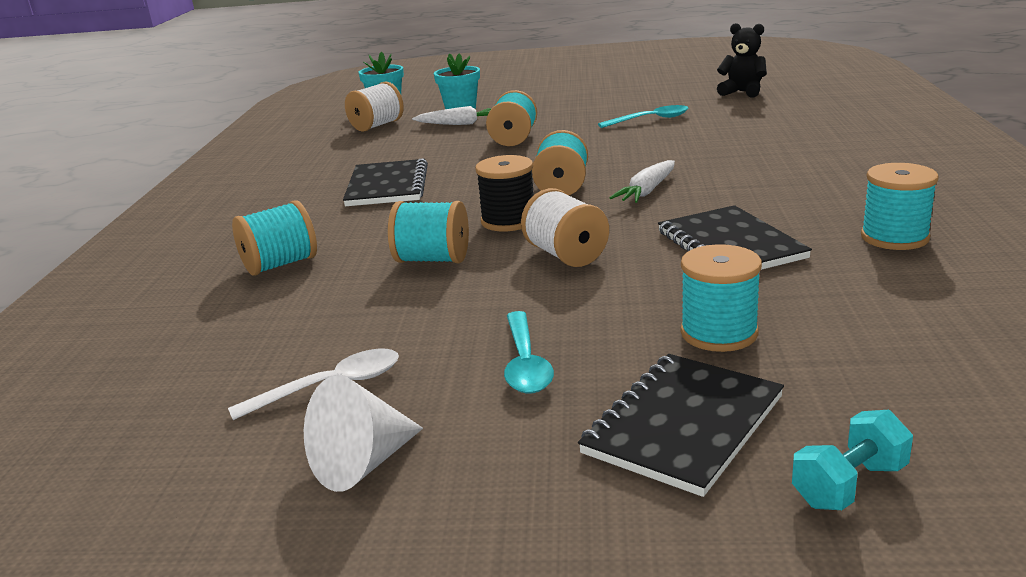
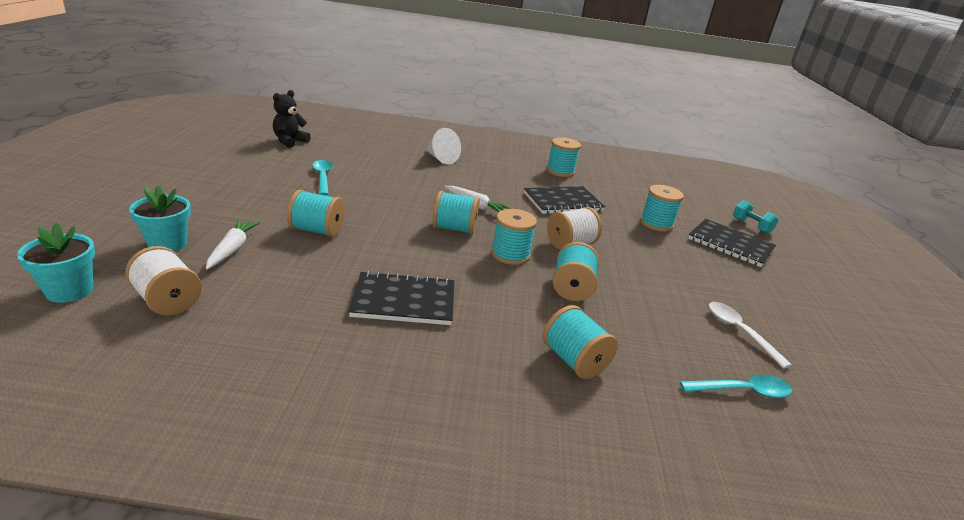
camera: 95 degrees left, 5 degrees up
white cone [304,375,423,492] -> white cone moved to [426,128,461,164]
black spool [475,155,534,231] -> turquoise spool [491,209,537,265]
turquoise spoon [504,311,554,393] -> turquoise spoon moved to [680,375,792,398]

